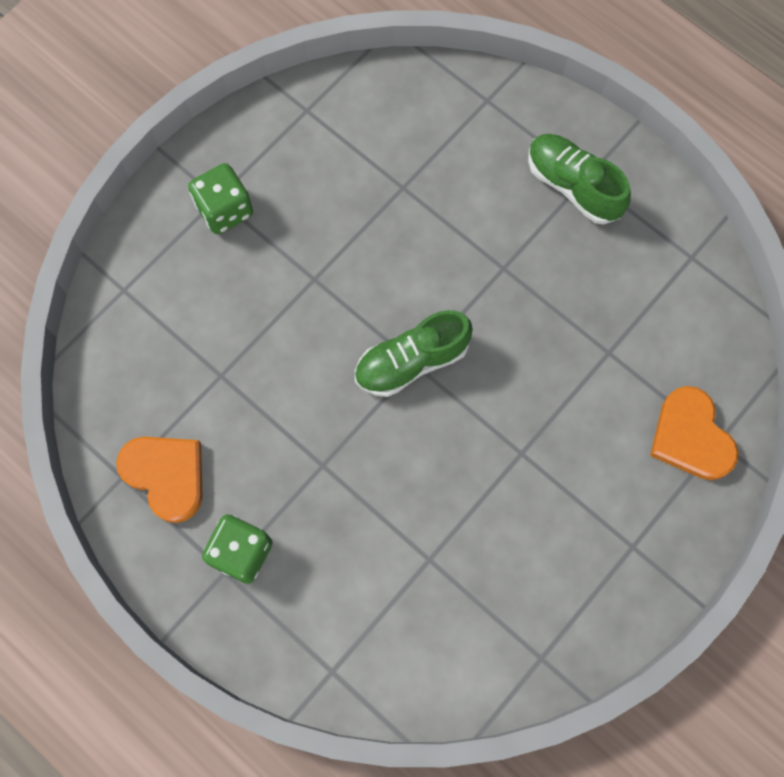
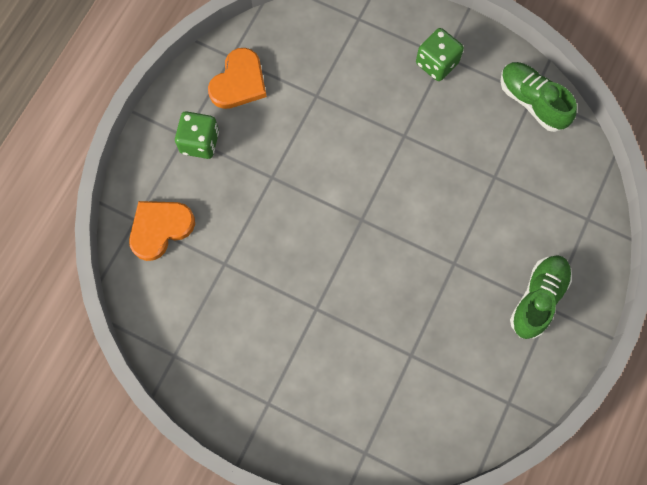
camera: 75 degrees right, 0 degrees up
green shoe [355,310,473,397] -> green shoe moved to [500,62,577,132]
orange heart [650,386,739,480] -> orange heart moved to [129,201,195,261]

